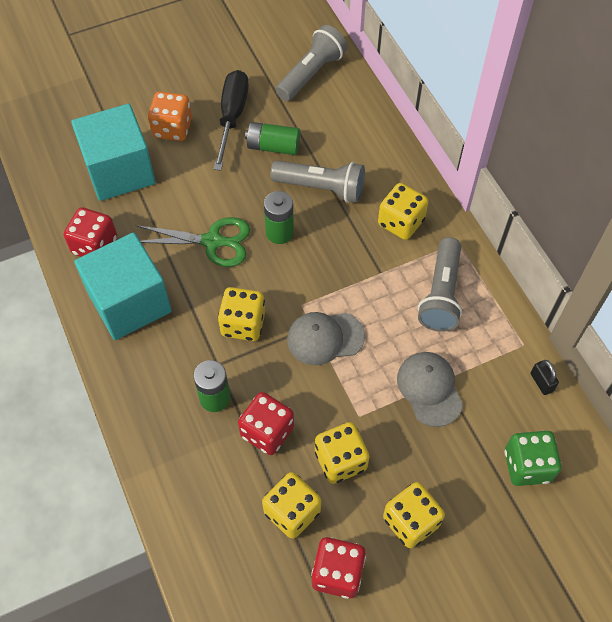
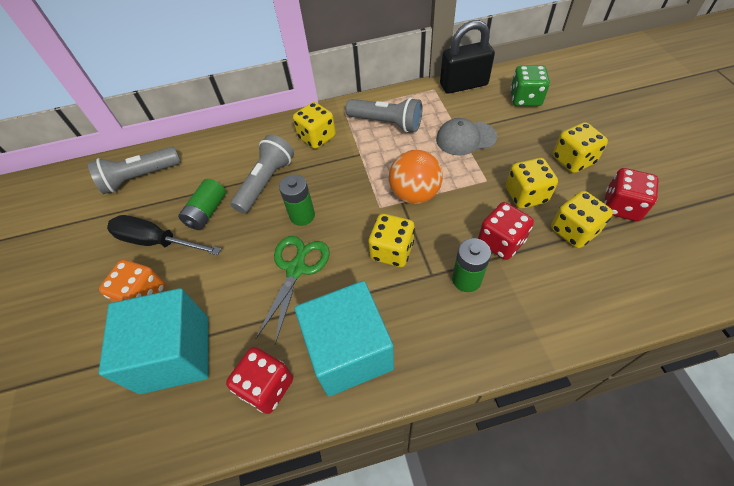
camera: 75 degrees left, 5 degrees down
grey flashlight [276,25,347,101] -> grey flashlight turned 75 degrees counterclockwise [88,147,181,194]
grey cap [287,312,365,365] -> orange ball [389,150,443,204]
black padlock [531,360,559,395] -> black padlock [440,20,495,94], size x2.41

